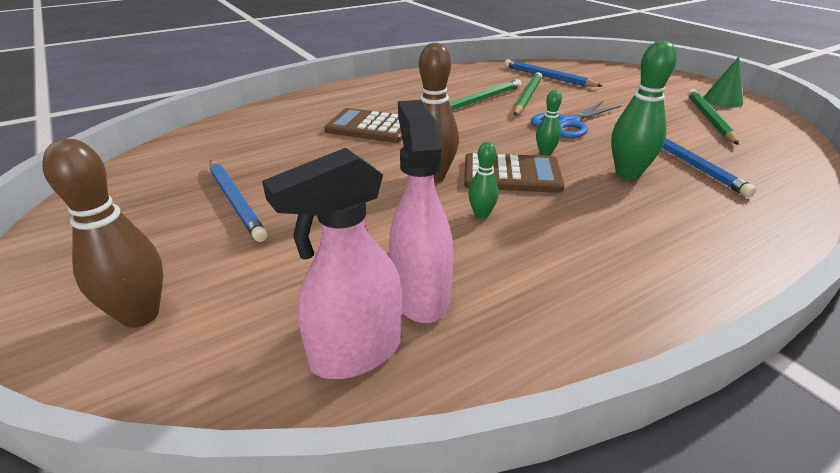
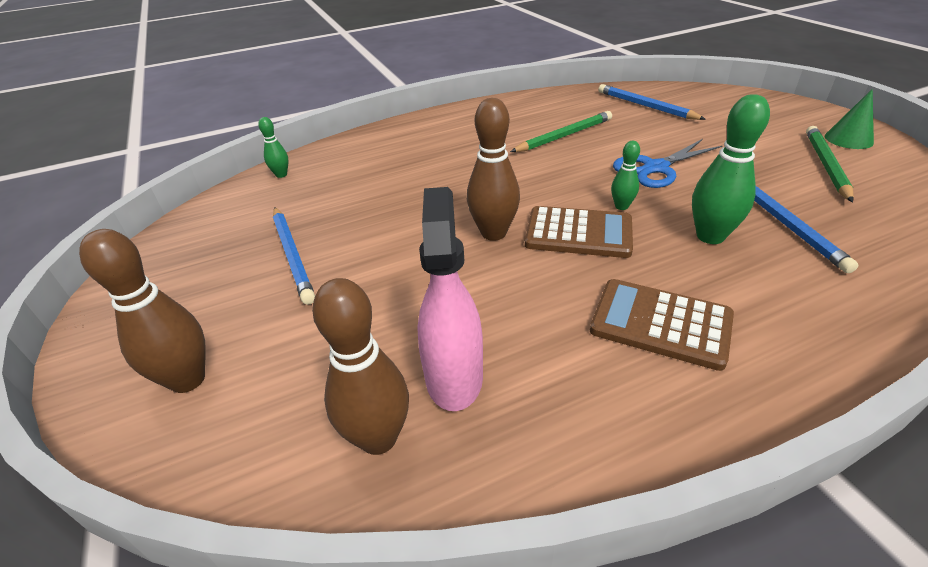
camera: 10 degrees right, 5 degrees up
pink spray bottle [262,148,402,379] -> brown bowling pin [312,278,409,455]
brown calculator [324,108,403,143] -> brown calculator moved to [590,279,734,371]
green bowling pin [468,142,499,219] -> green bowling pin moved to [258,117,289,178]
green pencil [514,72,542,116] -> none

